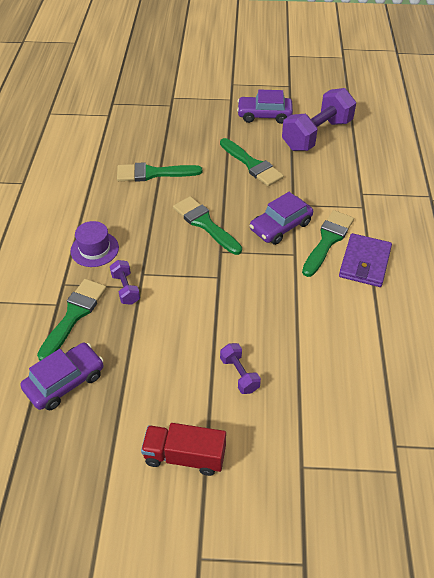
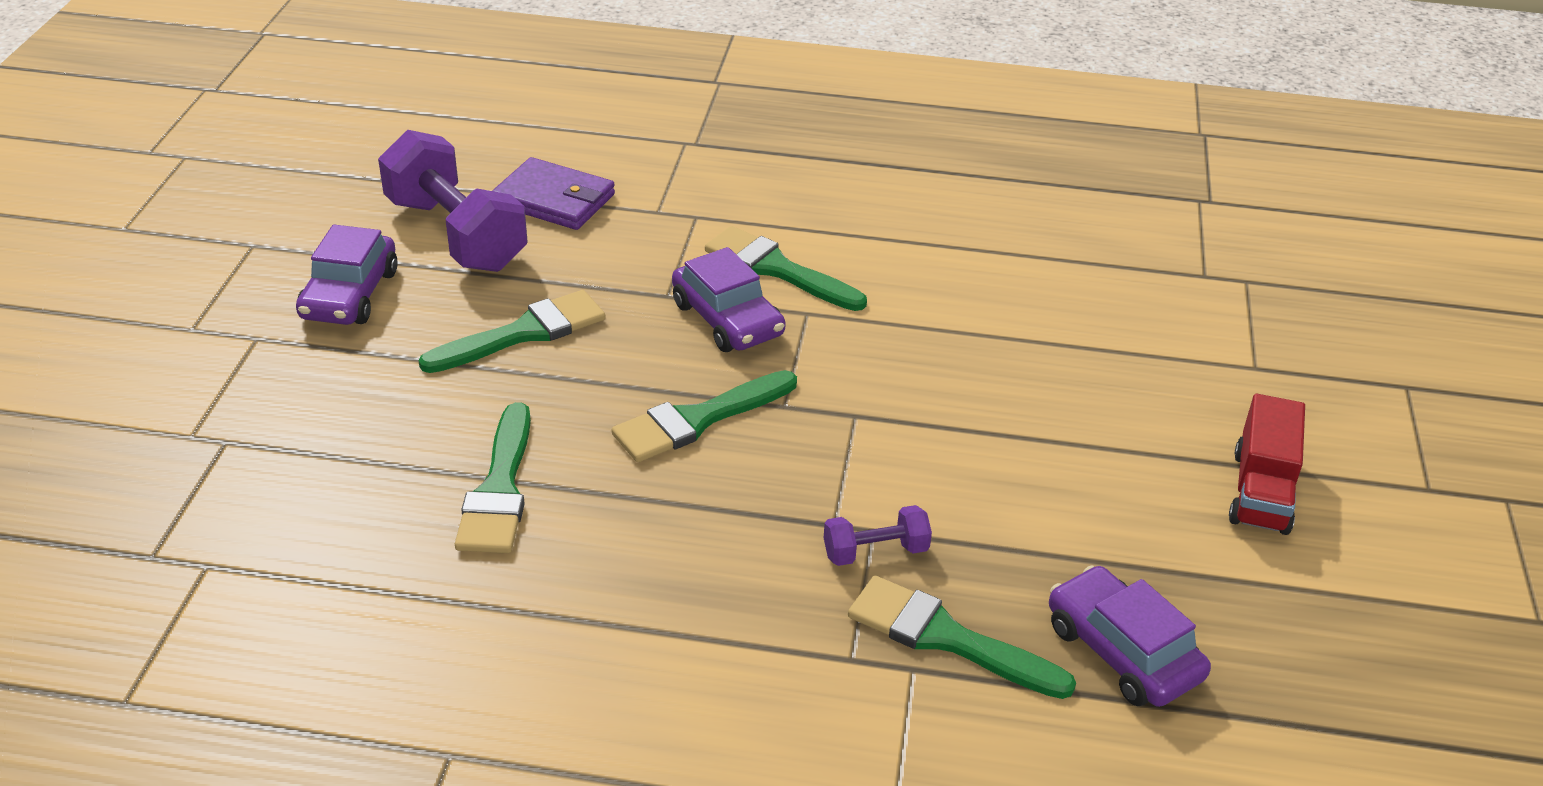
camera: 85 degrees left, 10 degrees down
purple hat [70,221,119,267] -> none
purple dumbbell [220,343,261,394] -> none
purple wallet [339,233,392,287] -> purple wallet moved to [492,157,615,230]

